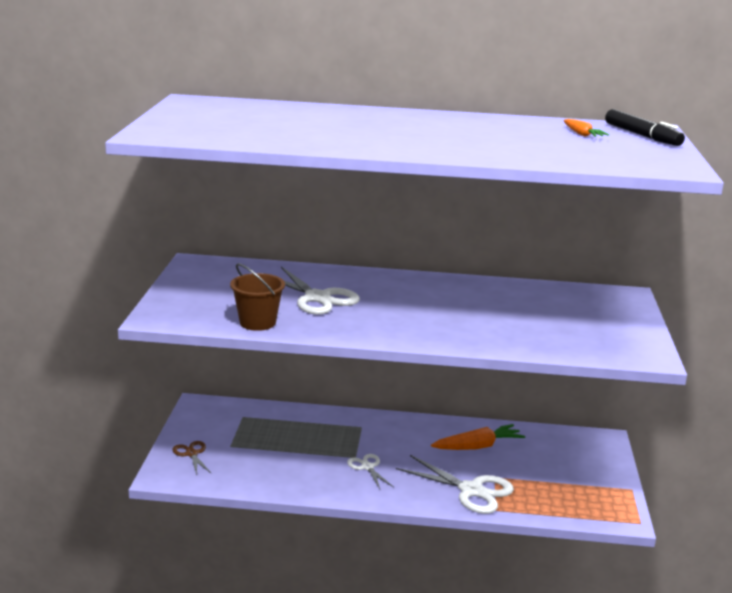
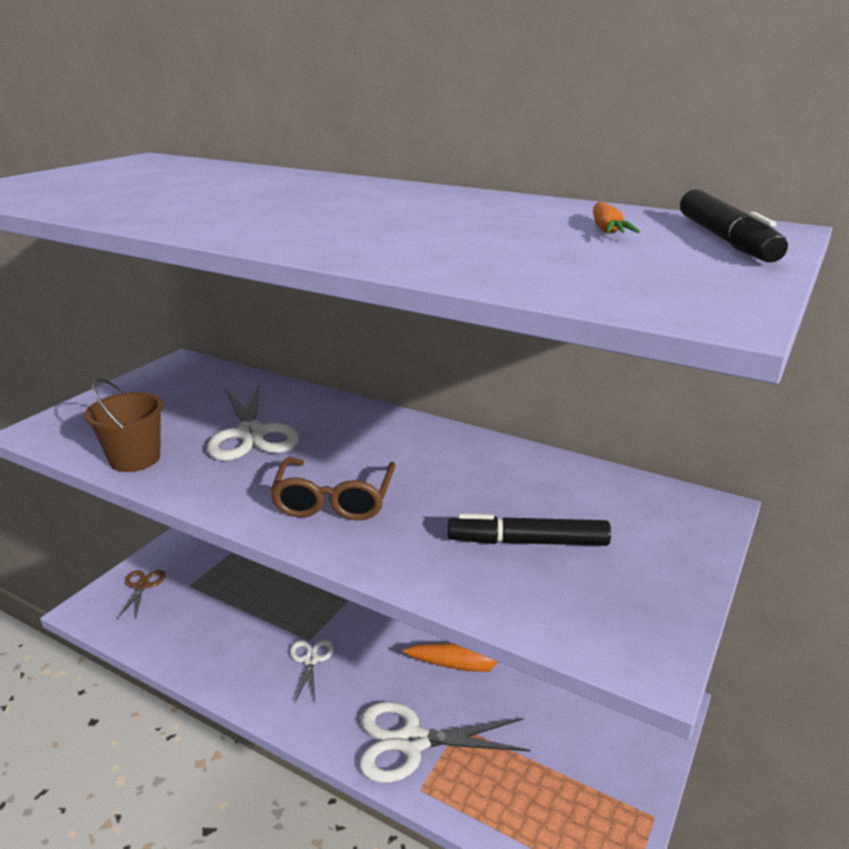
camera: 25 degrees right, 5 degrees up
white scissors [396,455,514,514] -> white scissors turned 120 degrees clockwise [360,702,531,783]
none -> brown glasses [270,457,395,520]
none -> black marker [448,514,611,546]

